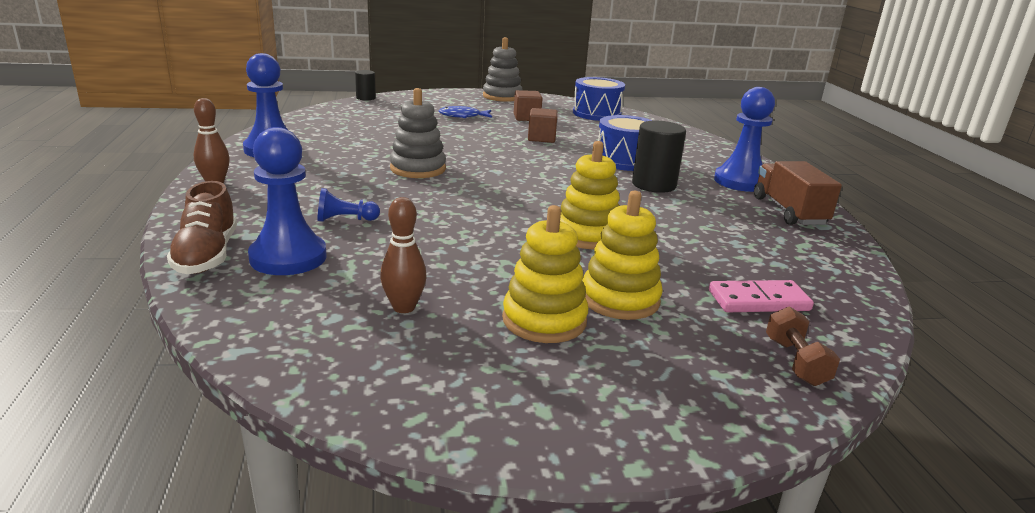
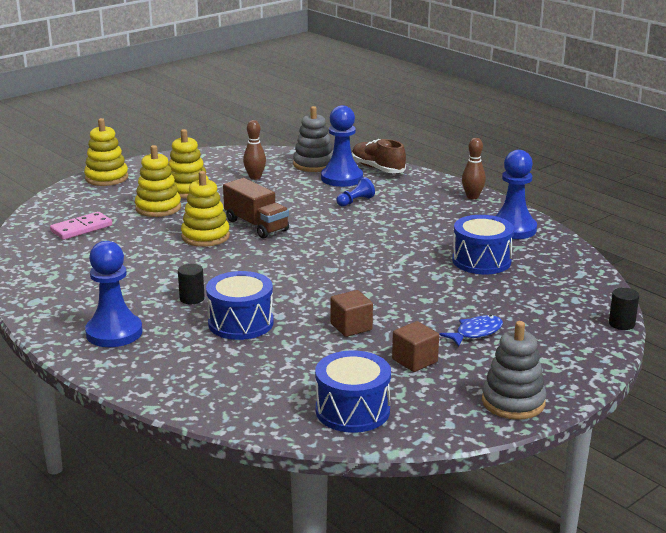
camera: 150 degrees right, 0 degrees up
grey stacking toy [390,88,446,178] -> grey stacking toy moved to [293,106,333,172]
black cylinder [632,121,686,193] -> black cylinder [178,264,205,304], size x0.58
brown truck [754,161,842,225] -> brown truck moved to [223,178,289,238]
brown dumbbell [766,306,840,386] -> none
none -> yellow stacking toy [84,118,128,186]
none -> blue drum [452,215,514,274]

